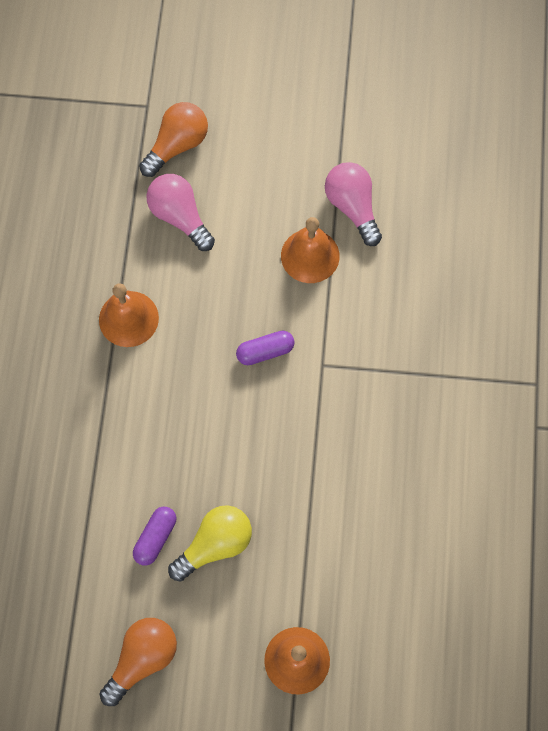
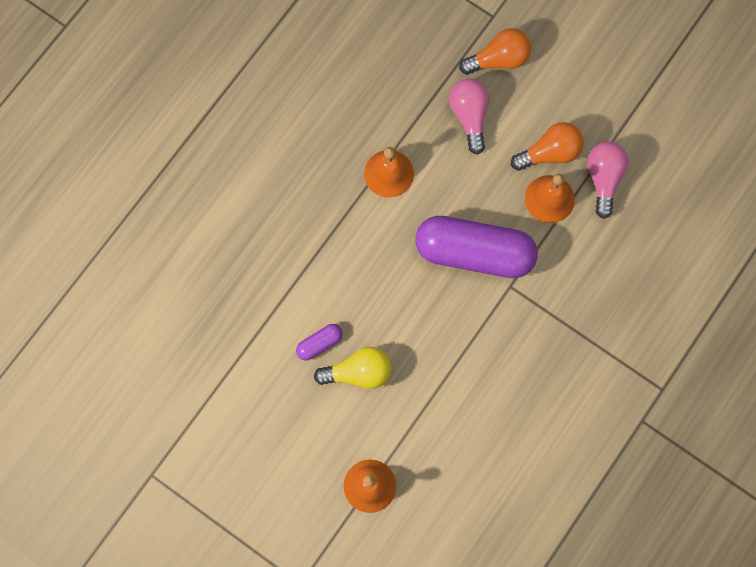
camera: 30 degrees right, 5 degrees up
orange light bulb [99,618,177,706] -> orange light bulb moved to [511,122,584,171]
purple capsule [236,331,295,365] -> purple capsule [415,216,538,278], size x2.42

